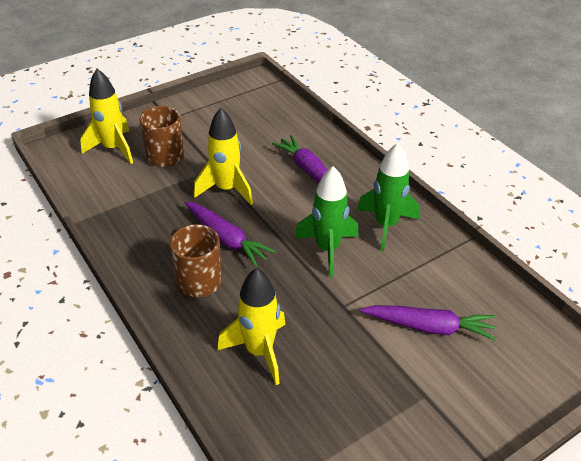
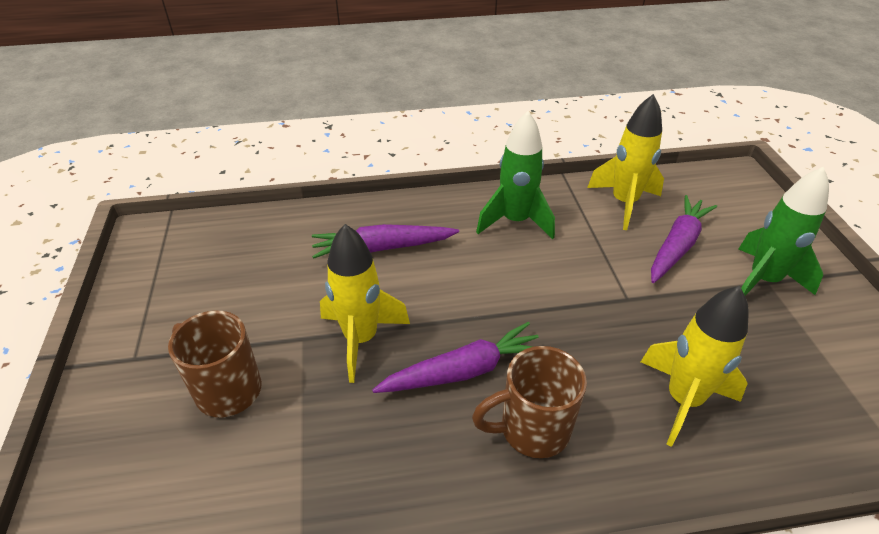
camera: 65 degrees left, 0 degrees up
yellow rocket [80,69,133,164] -> yellow rocket moved to [587,94,664,230]
green rocket [294,166,359,277] -> green rocket moved to [738,167,829,296]

